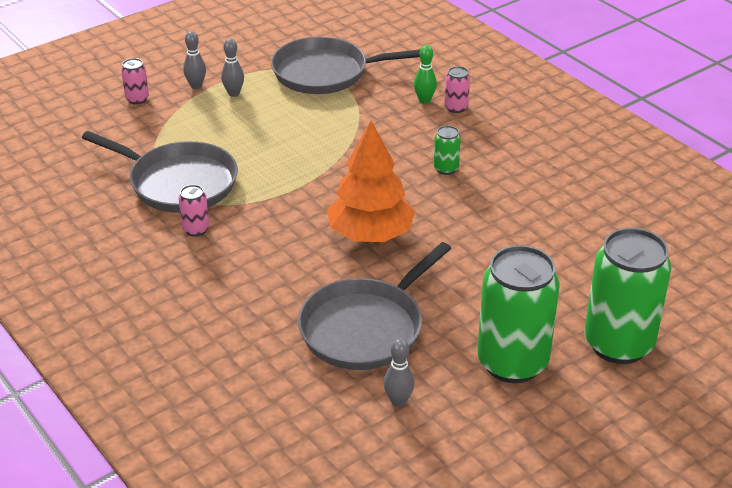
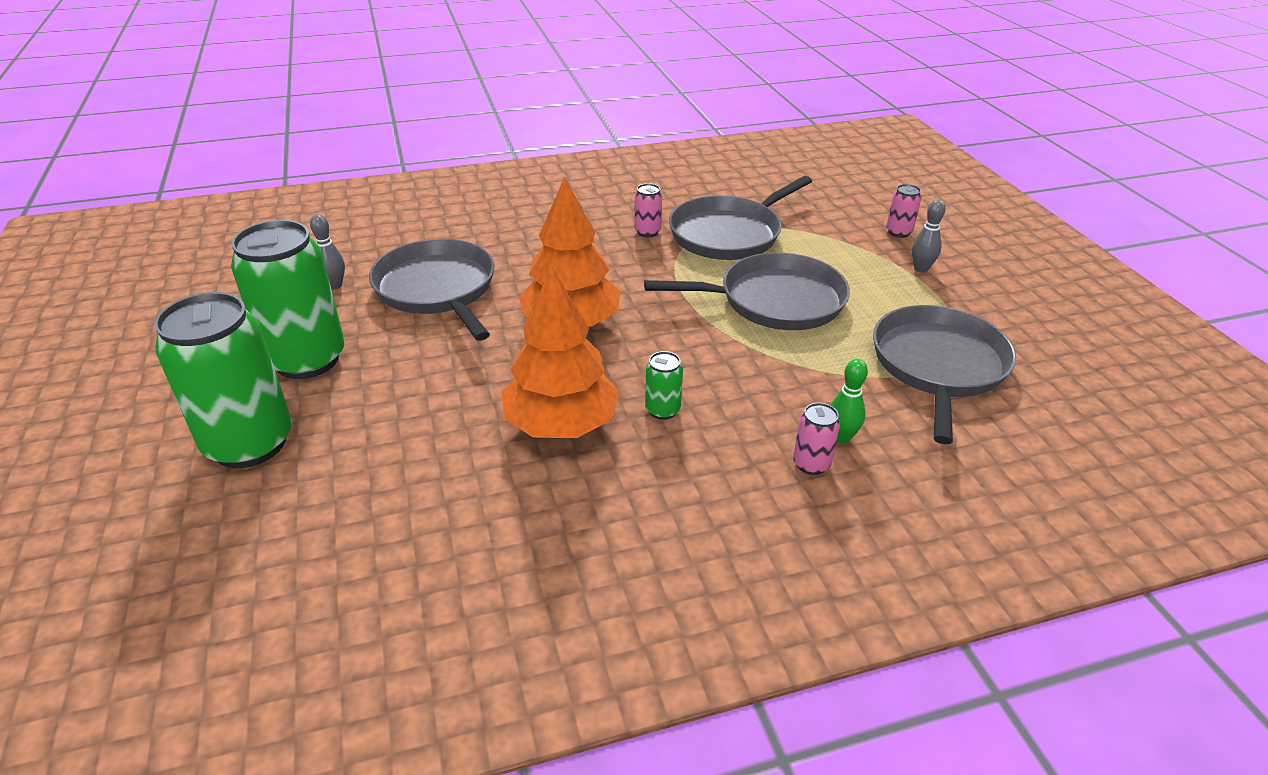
camera: 110 degrees right, 0 degrees up
grey bowling pin [221,39,244,97] -> none
none -> orange tree [502,267,620,438]
none -> grey pan [644,252,850,330]

